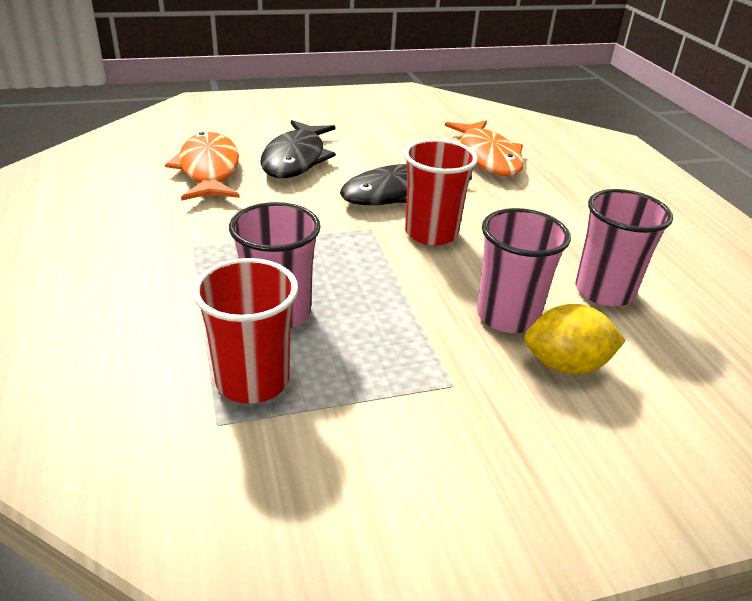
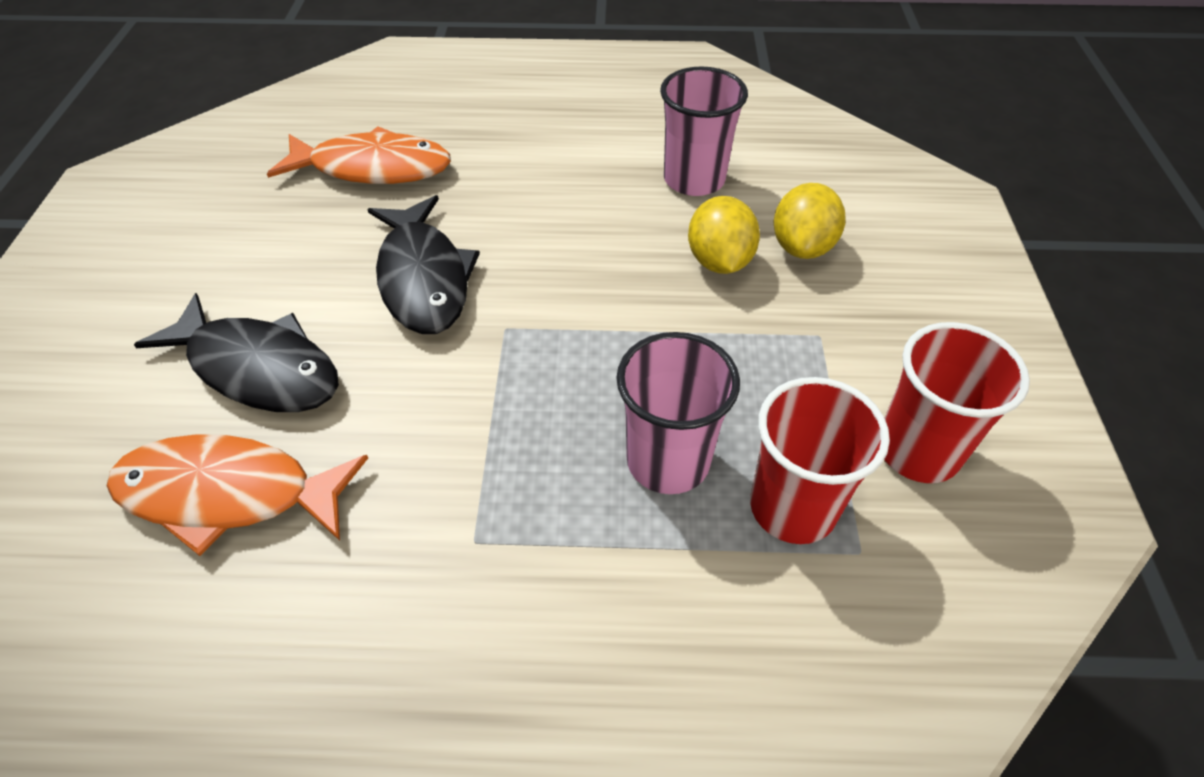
camera: 70 degrees left, 15 degrees up
red cup [404,139,478,245] -> red cup moved to [884,322,1030,483]
pink cup [477,208,571,333] -> yellow lemon [688,196,760,274]

